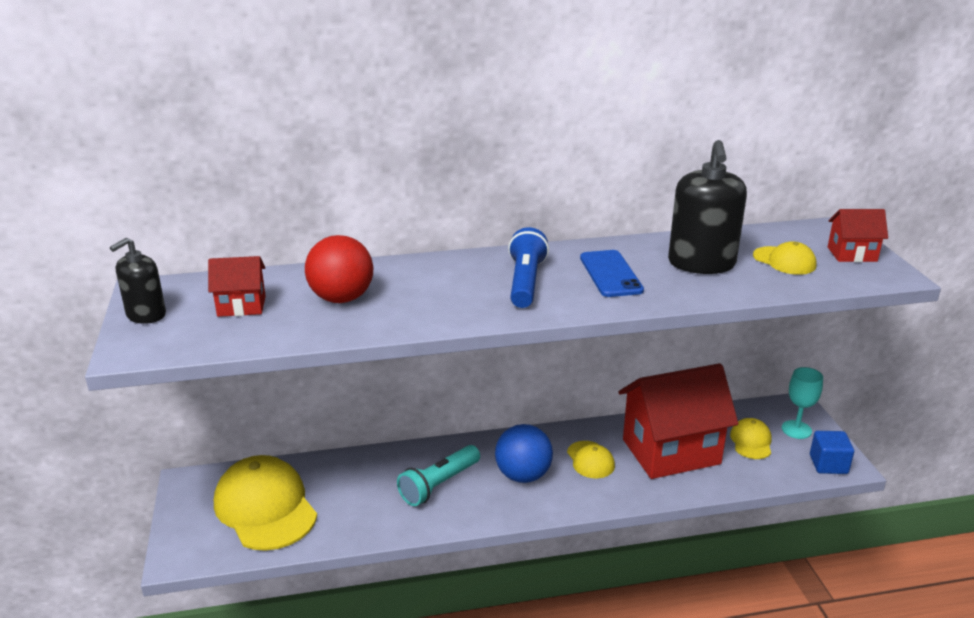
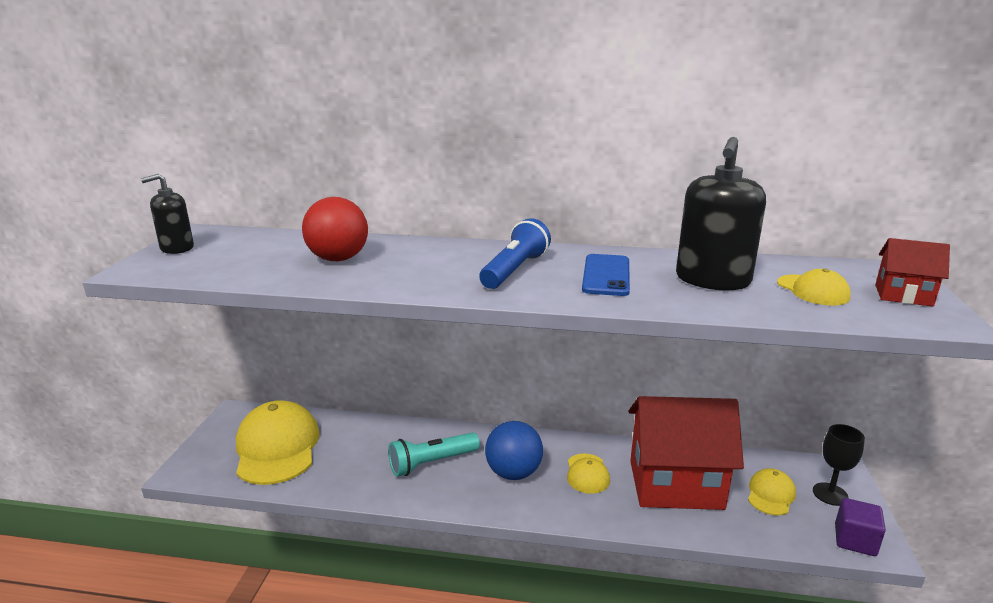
camera: 20 degrees right, 5 degrees down
red house [208,256,266,317] -> none
turquoise goblet [782,367,823,439] -> black goblet [813,424,865,506]
blue cube [810,431,854,474] -> purple cube [835,498,886,556]

